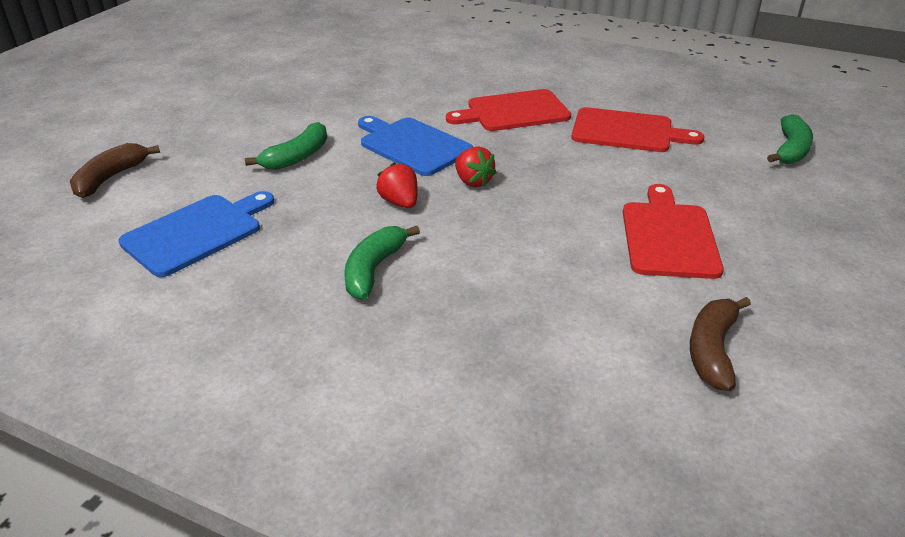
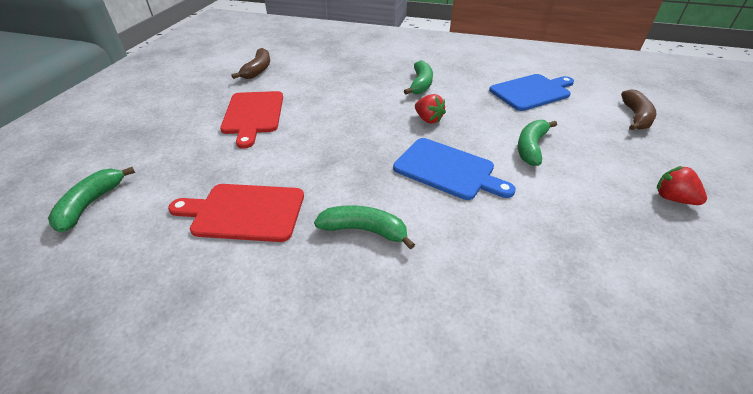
camera: 170 degrees right, 5 degrees up
blue cutting board [118,191,274,277] -> blue cutting board turned 150 degrees counterclockwise [489,74,574,111]
red cutting board [446,89,571,131] -> green banana [314,205,415,250]
red strawberry [455,146,497,187] -> red strawberry moved to [657,166,707,205]

